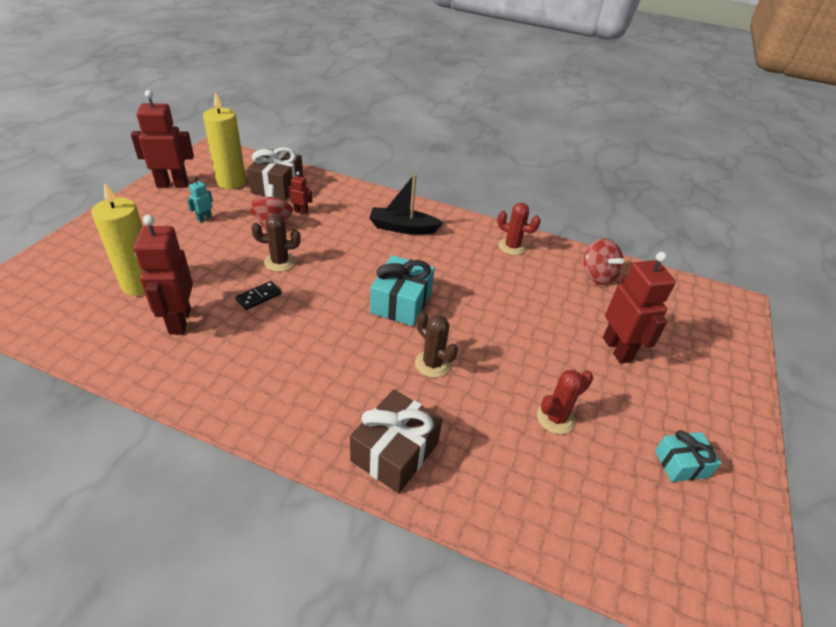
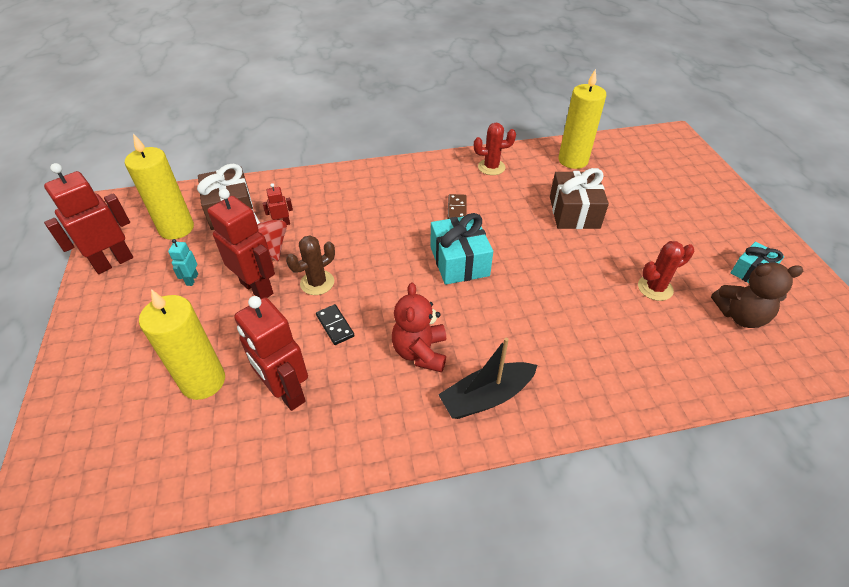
camera: 30 degrees left, 5 degrees up
black domino [235,281,282,310] -> black domino turned 45 degrees counterclockwise [316,304,355,345]
brown gift [350,389,443,493] -> brown gift moved to [550,168,609,229]
black boat [369,173,443,234] -> black boat moved to [438,338,537,419]
brown cactus [415,312,458,378] -> none
red cactus [537,370,593,434] -> red cactus turned 45 degrees clockwise [638,241,694,301]
red spinning top [584,238,624,285] -> yellow candle [558,69,606,169]
red robot [603,252,676,364] -> red robot moved to [207,189,275,299]
none -> red teddy bear [392,282,446,372]
none -> brown domino [447,194,467,219]
none -> brown teddy bear [711,263,803,328]

